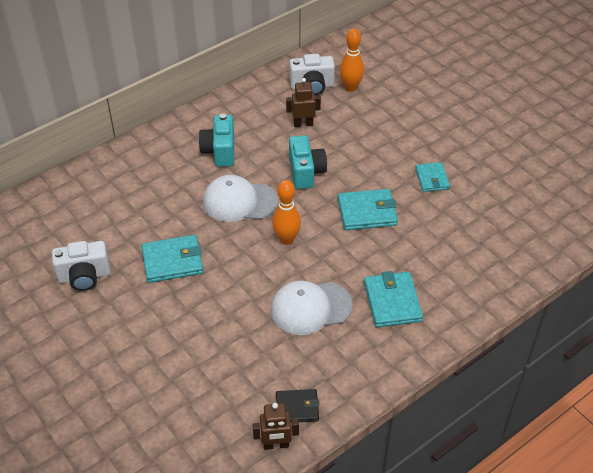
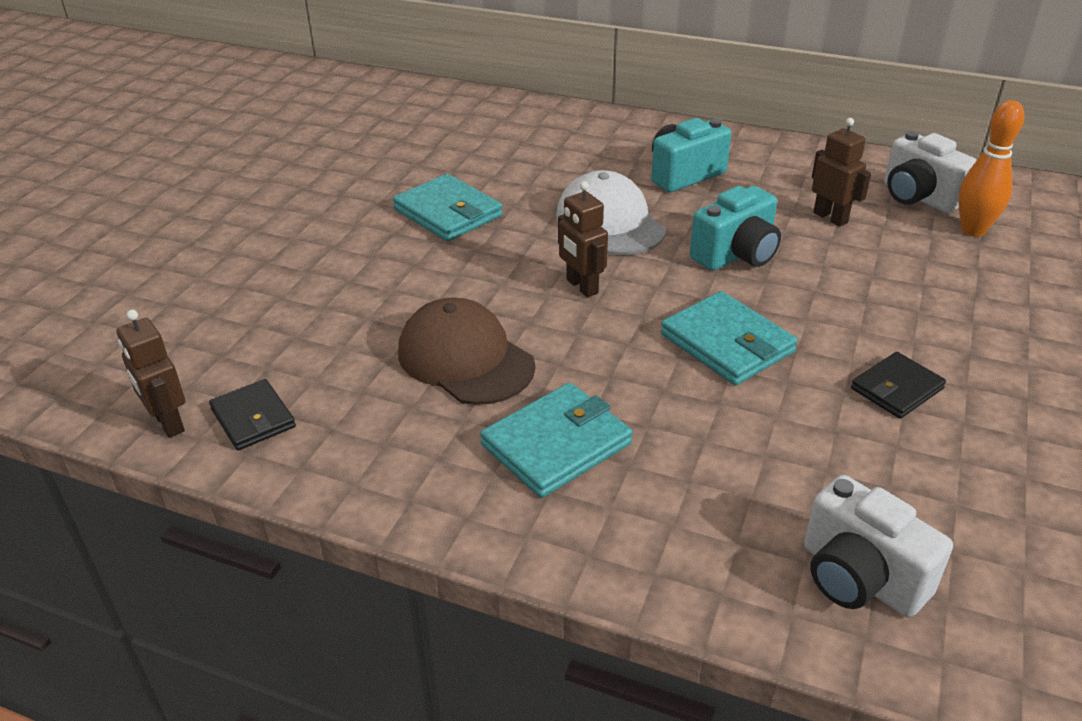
camera: 60 degrees right, 10 degrees down
white camera [52,241,110,291] -> white camera moved to [804,475,953,617]
white cap [270,281,353,335] -> brown cap [398,297,535,405]
orange bowling pin [272,180,301,245] -> brown robot [558,181,608,297]
turquoise wallet [415,162,450,192] -> black wallet [851,352,946,419]

